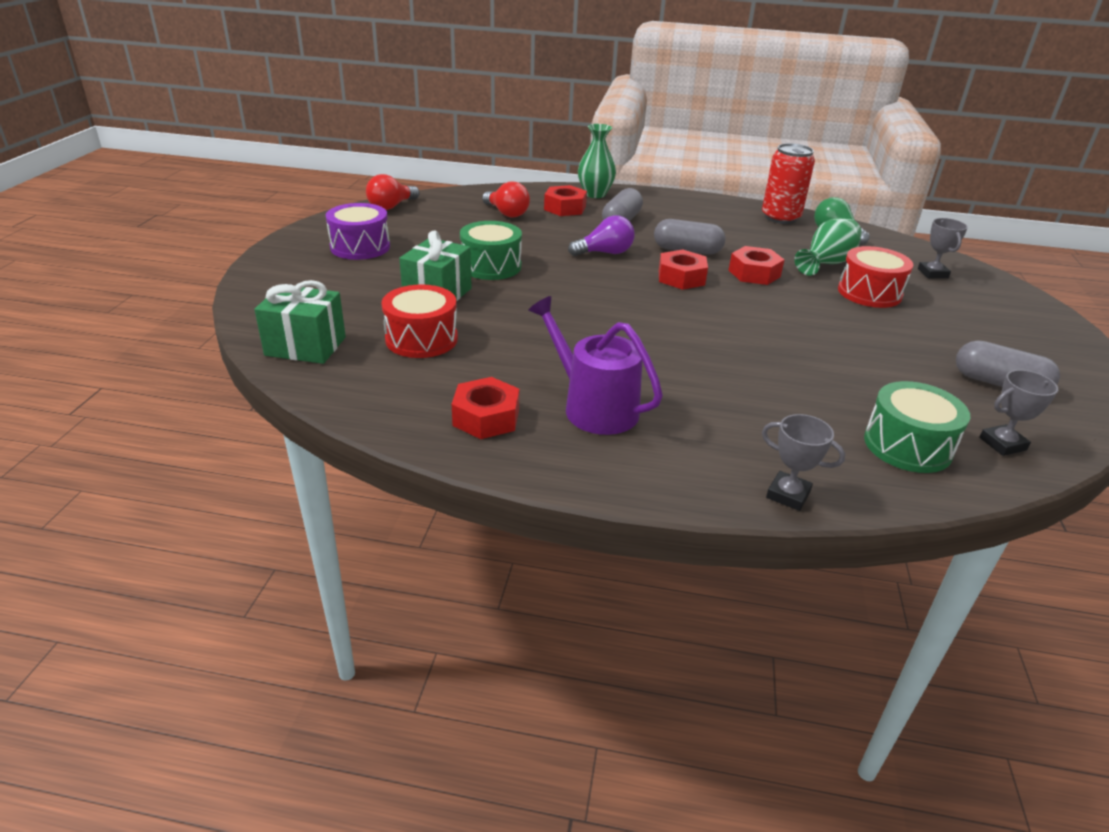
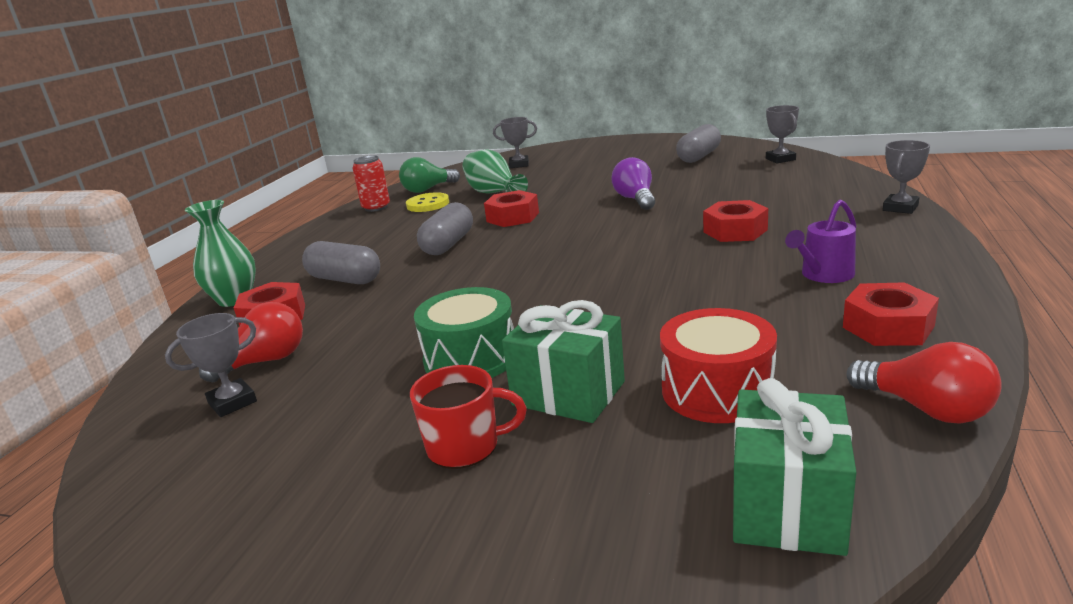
camera: 80 degrees left, 10 degrees down
purple drum [326,203,390,260] -> none
red light bulb [366,174,419,210] -> red light bulb moved to [846,342,1002,424]
purple watering can [528,296,663,435] -> purple watering can [785,200,856,283], size x0.64
purple light bulb [568,215,634,256] -> purple light bulb moved to [612,157,655,210]
red nut [659,250,708,290] -> red nut moved to [703,200,768,242]
red can [762,143,815,224] -> red can [353,155,390,212], size x0.66
red drum [838,246,913,308] -> none
green drum [864,381,970,473] -> none
none -> grey trophy [165,313,257,417]
none -> yellow button [406,192,449,212]
none -> red mug [410,365,527,469]

